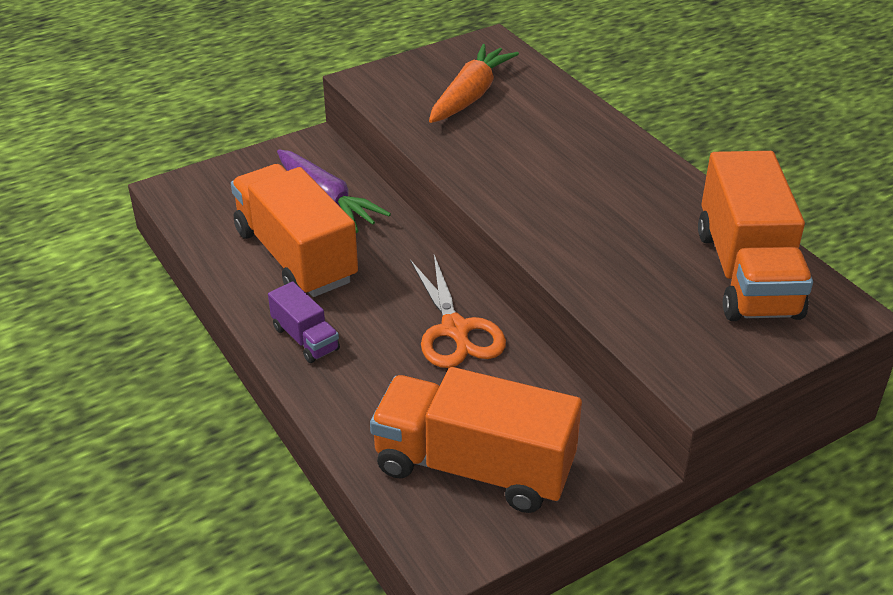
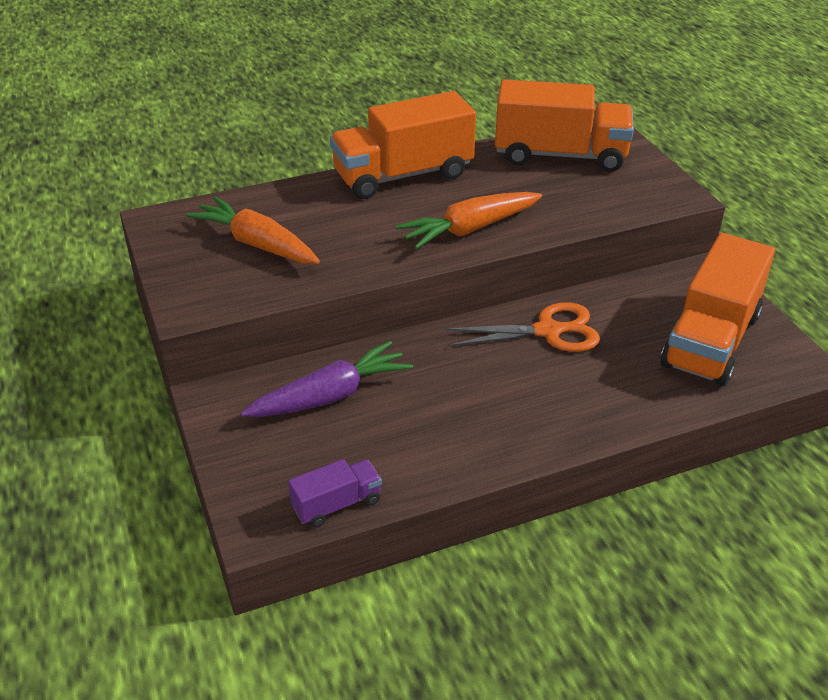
camera: 80 degrees left, 0 degrees up
orange truck [231,164,358,297] -> orange truck moved to [330,91,476,199]
purple truck [268,282,340,363] -> purple truck moved to [288,459,382,528]
none -> orange carrot [396,192,542,249]

